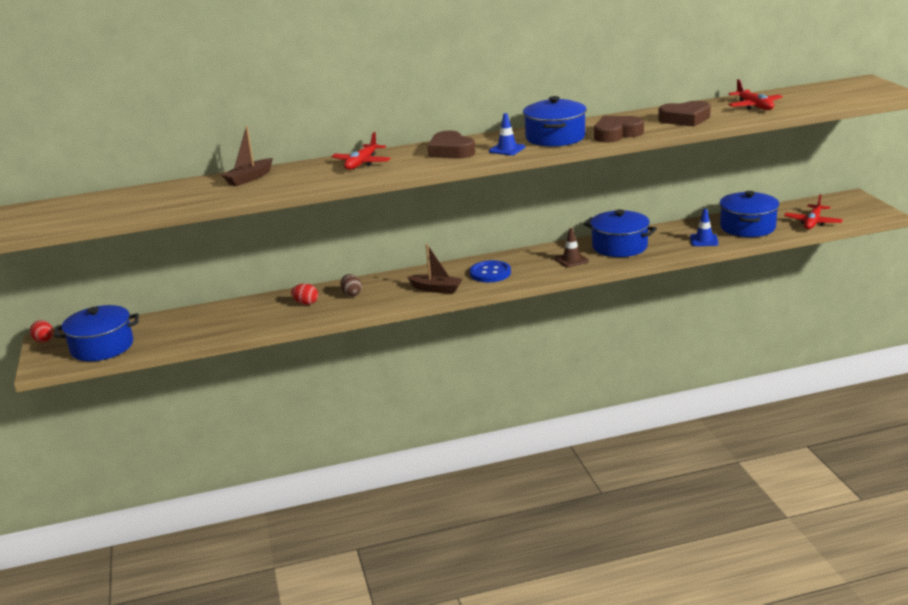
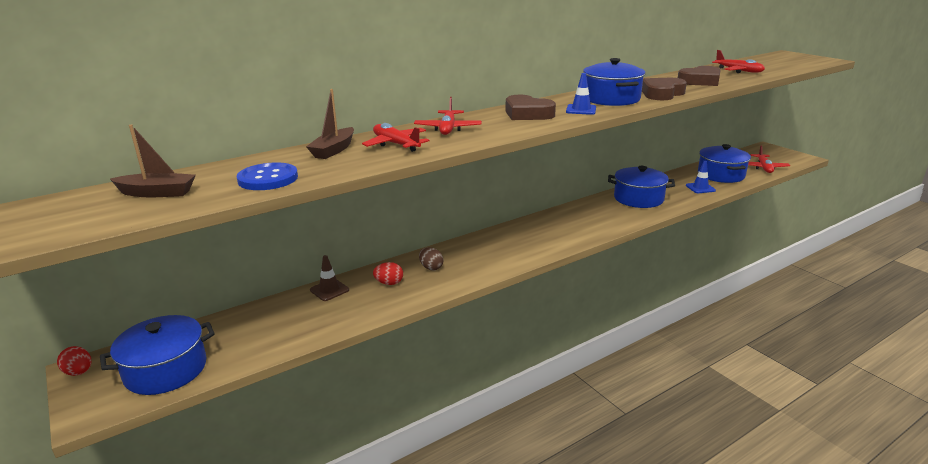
camera: 20 degrees left, 0 degrees up
brown boat [407,244,462,294] -> brown boat moved to [110,125,196,197]
blue button [470,260,511,282] -> blue button moved to [237,162,298,190]
brown traffic cone [555,228,589,268] -> brown traffic cone moved to [310,255,349,301]
none -> red plane [362,123,429,152]

